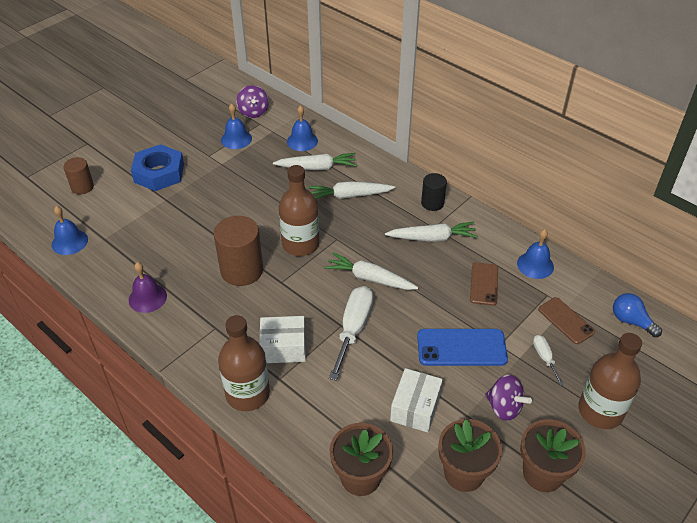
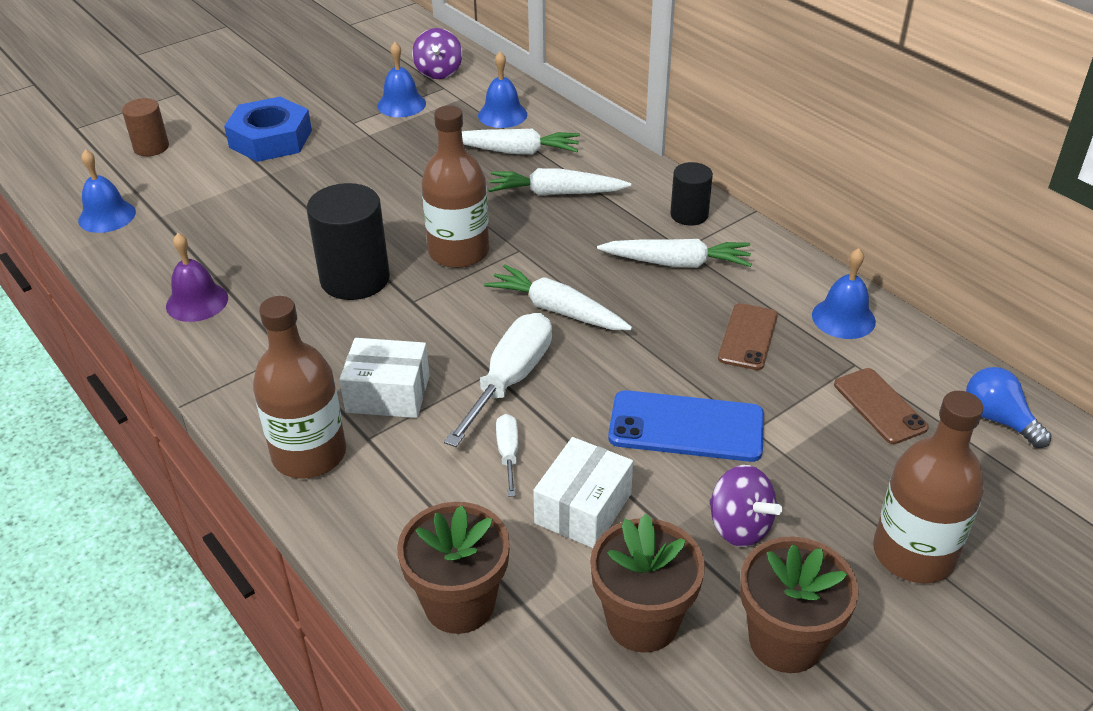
camera: 10 degrees right, 5 degrees down
brown cylinder [214,216,263,286] -> black cylinder [307,183,390,300]
white screwdriver [533,335,564,386] -> white screwdriver moved to [496,414,518,497]

